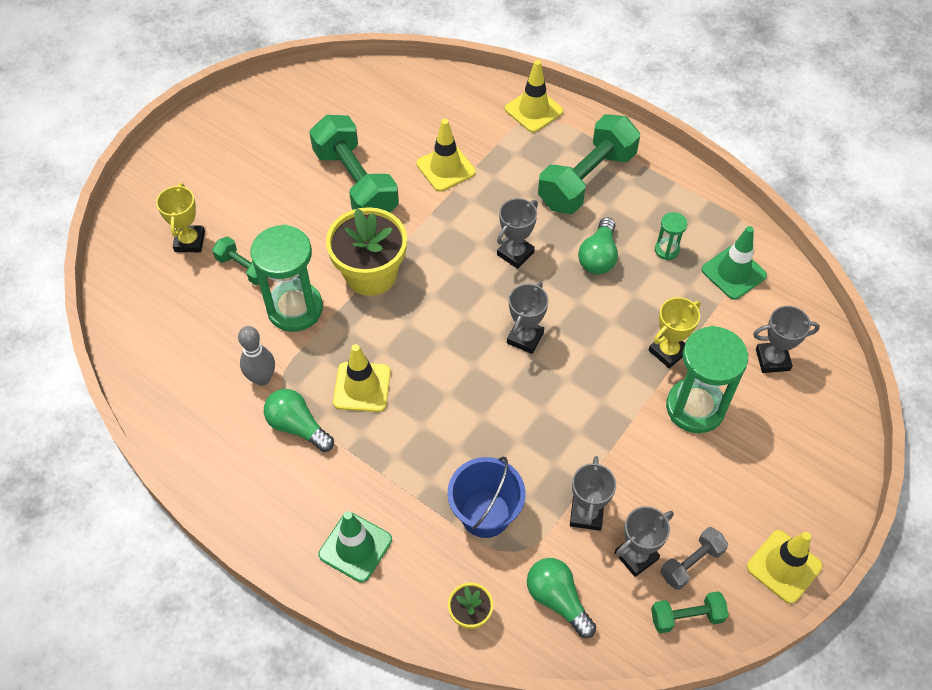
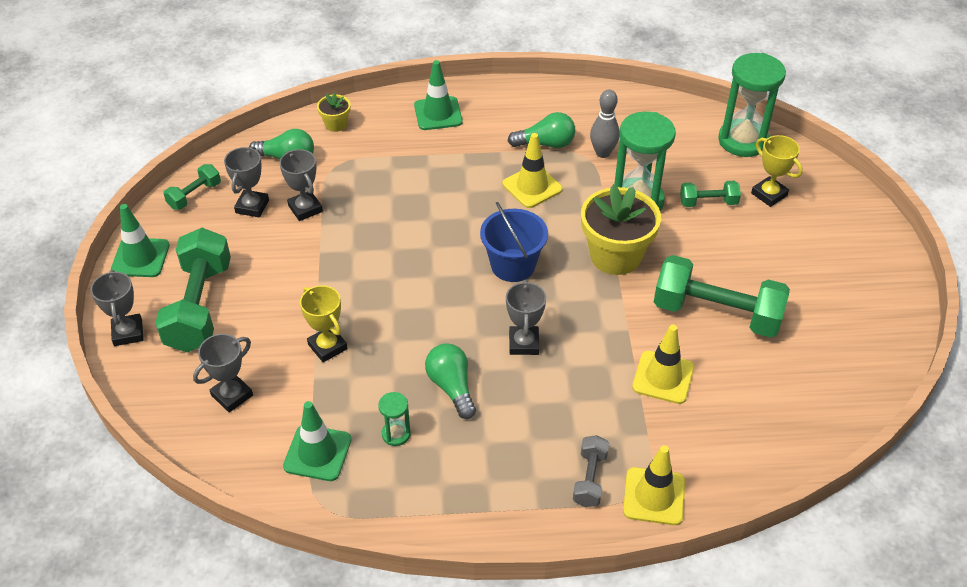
camera: 140 degrees right, 10 degrees down
blue bucket [447,457,526,538] -> blue bucket moved to [480,202,548,282]
grey trophy [507,282,549,354] -> grey trophy moved to [90,270,143,346]
green dumbbell [538,114,640,214] -> green dumbbell moved to [155,228,231,352]
yellow trophy [649,297,701,368] -> yellow trophy turned 45 degrees counterclockwise [300,285,348,362]
grey dumbbell [661,527,728,590] -> grey dumbbell moved to [573,435,609,507]
green hourglass [666,326,748,433] -> green hourglass moved to [718,53,786,157]
yellow traffic cone [747,530,823,604] -> green traffic cone [111,204,170,277]

